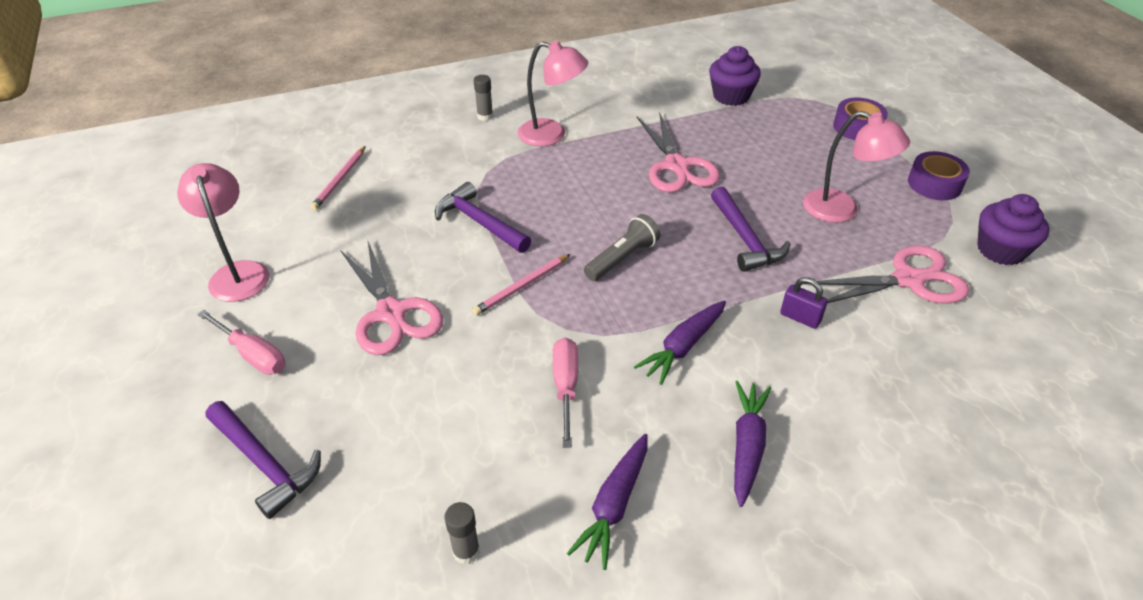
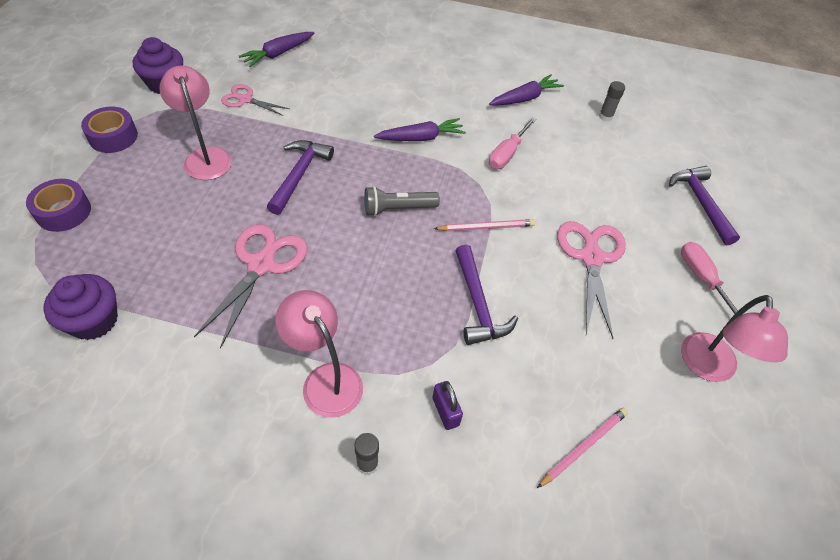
camera: 150 degrees left, 10 degrees up
purple carrot [734,381,772,507] -> purple carrot moved to [239,32,314,67]
purple padlock [780,277,828,329] -> purple padlock moved to [433,381,463,430]
pink scissors [803,245,969,304] -> pink scissors [221,84,290,116], size x0.59

